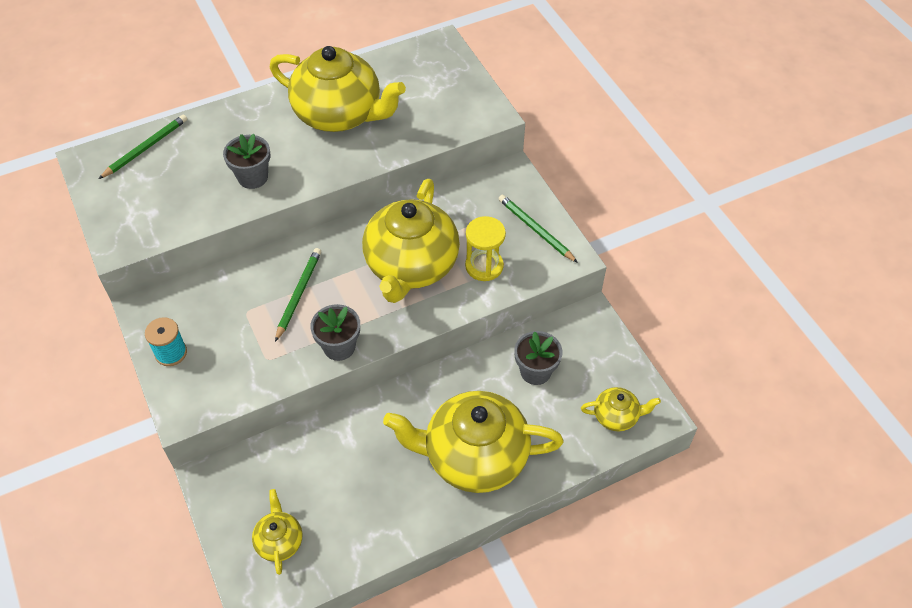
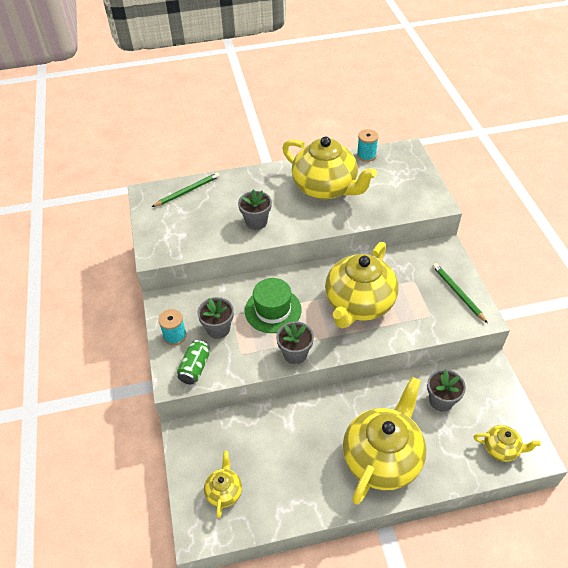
camera: 15 degrees right, 5 degrees down
green pencil [275,248,321,342] -> green hat [245,278,302,333]
yellow teapot [383,391,564,493] -> yellow teapot turned 105 degrees clockwise [343,377,427,505]
yellow hourglass [465,216,506,281] -> none
none -> green can [177,340,210,384]
none -> grey flower pot [197,297,234,339]
none -> turquoise spool [357,129,379,162]

